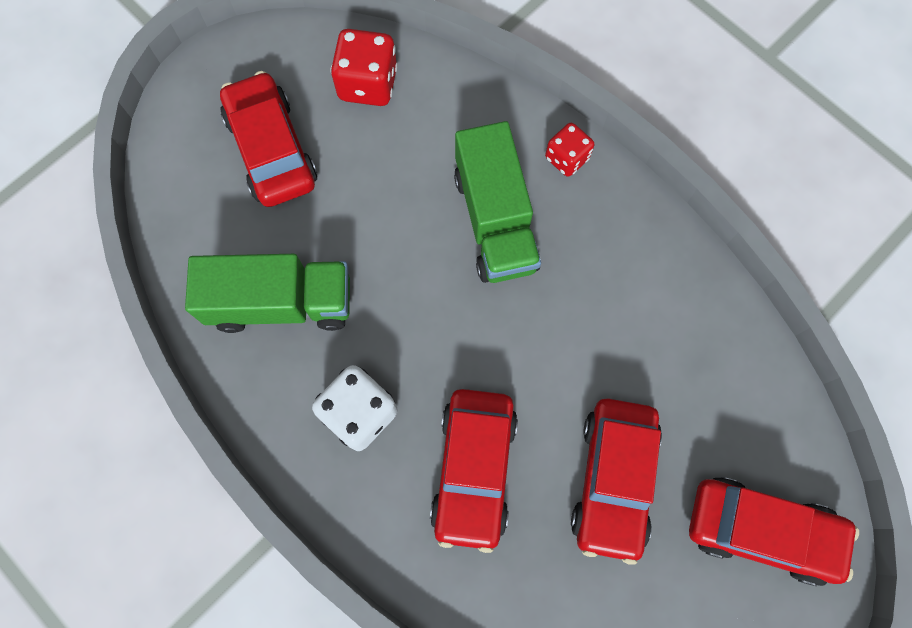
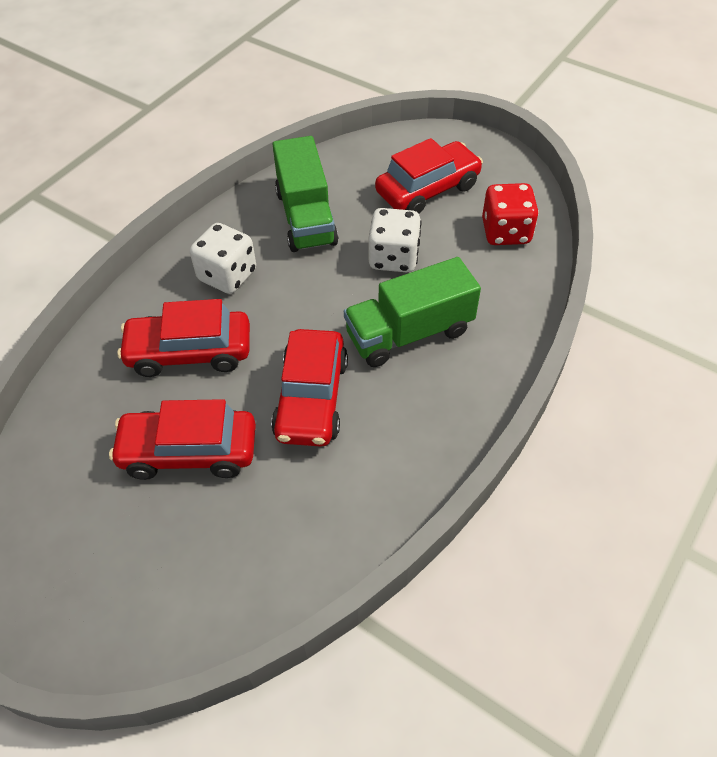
camera: 80 degrees right, 20 degrees down
red dice [545,123,594,177] -> none
red car [689,477,859,586] -> red car moved to [271,329,348,447]
none -> white dice [368,208,421,272]

